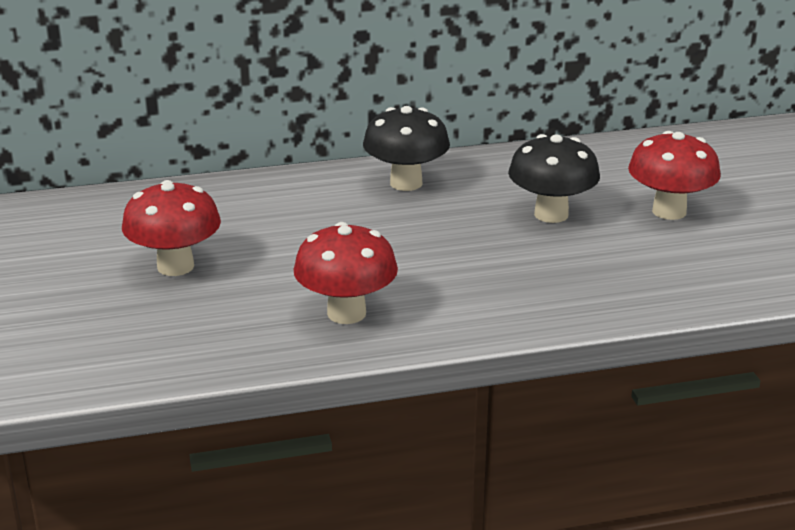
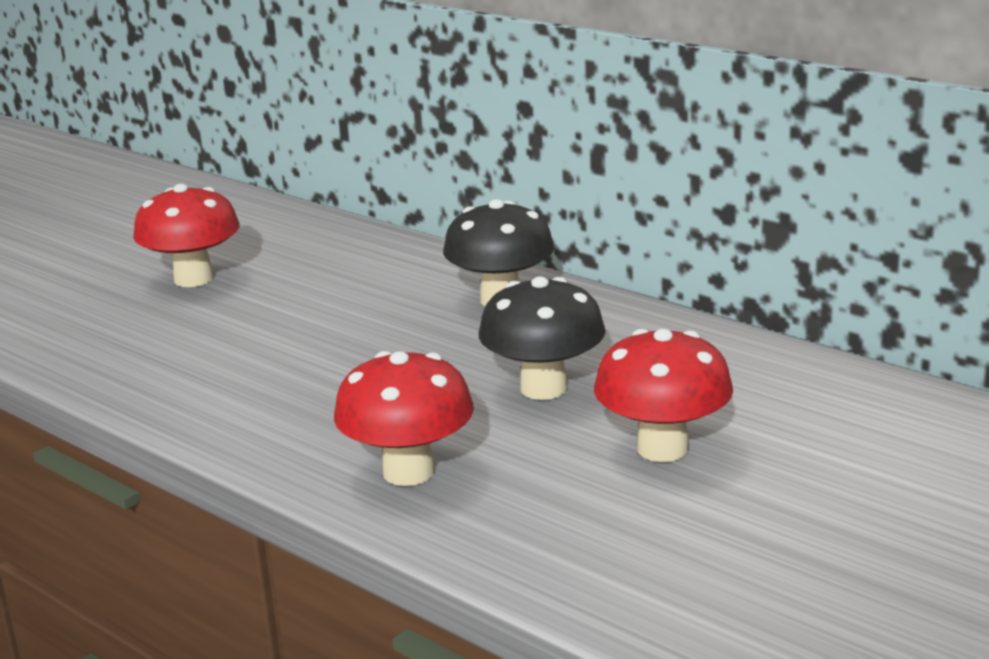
camera: 55 degrees right, 5 degrees down
red mushroom [294,222,398,324] -> red mushroom moved to [334,351,474,486]

